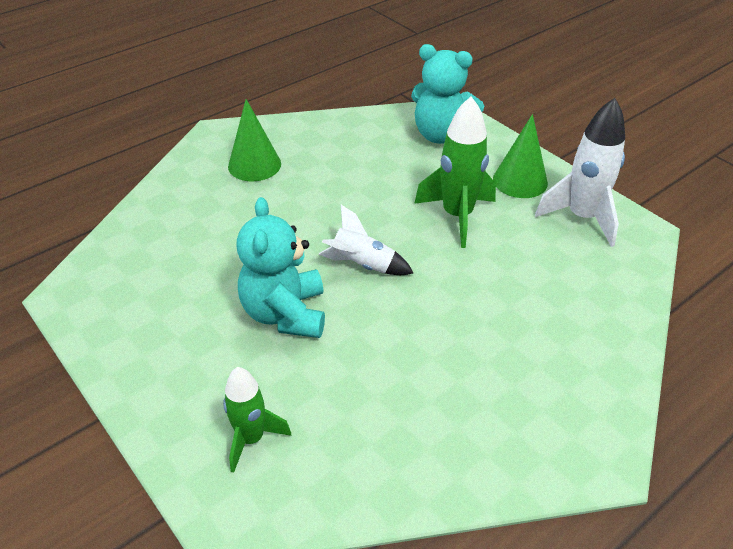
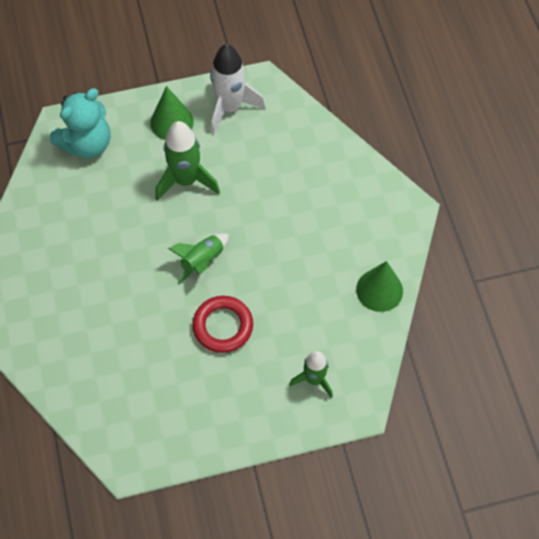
camera: 65 degrees left, 20 degrees up
green cone [228,99,281,181] -> green cone moved to [356,261,403,312]
turquoise teddy bear [236,197,325,338] -> red ring [192,296,253,353]
white rocket [318,205,413,275] -> green rocket [168,233,229,284]

